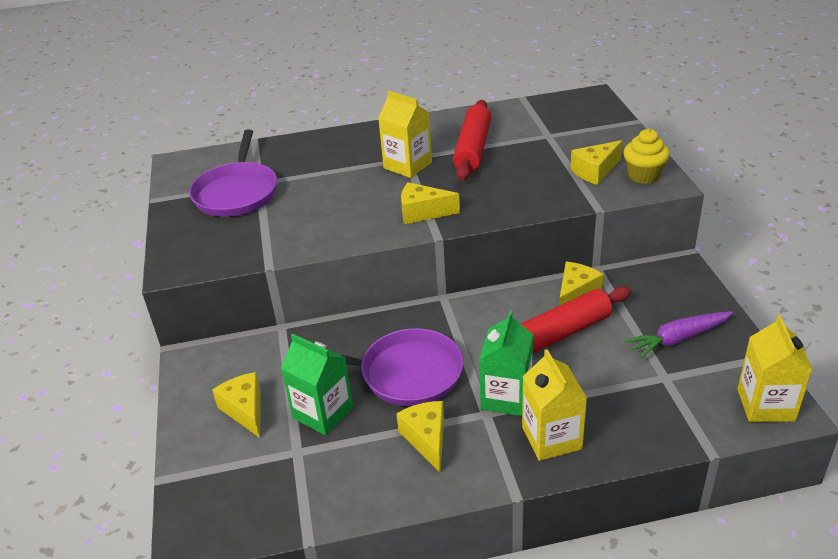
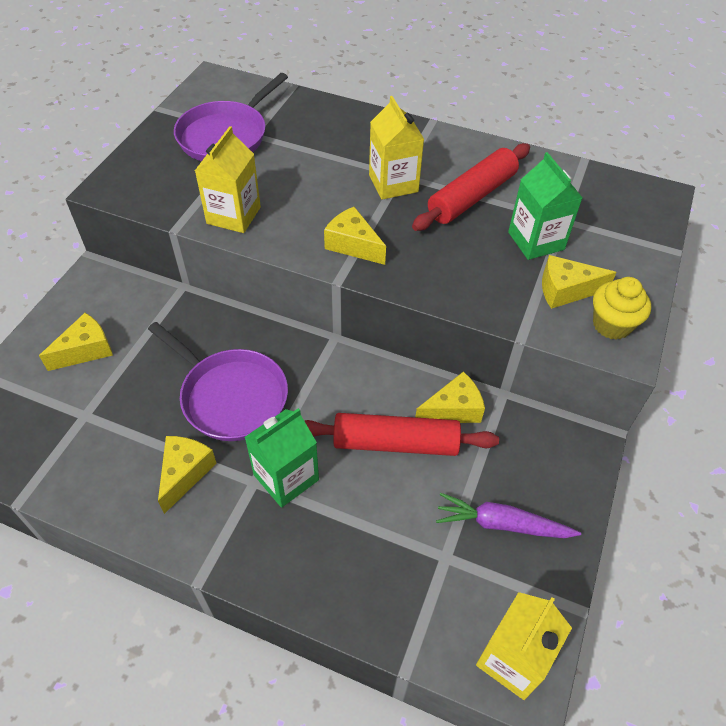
camera: 30 degrees right, 15 degrees up
yellow cheese [212,372,261,438] -> yellow cheese turned 45 degrees clockwise [39,313,113,371]
green carton [281,334,353,436] -> green carton moved to [508,152,583,260]
yellow carton [522,349,587,461] -> yellow carton moved to [195,126,261,233]

